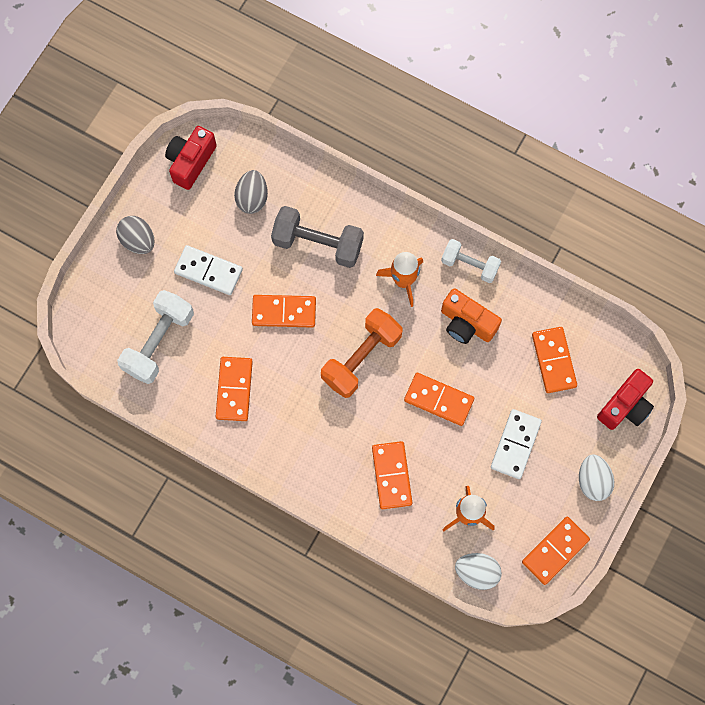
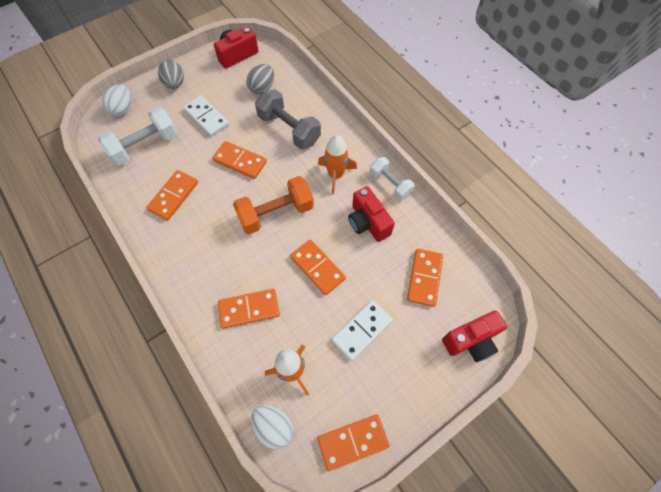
camera: 25 degrees right, 10 degrees down
orange domino [372,441,413,509] -> orange domino turned 60 degrees clockwise [218,289,280,328]
orange camera [441,288,502,344] -> red camera [348,186,395,242]
white egg [579,455,614,501] -> white egg moved to [102,84,132,116]

